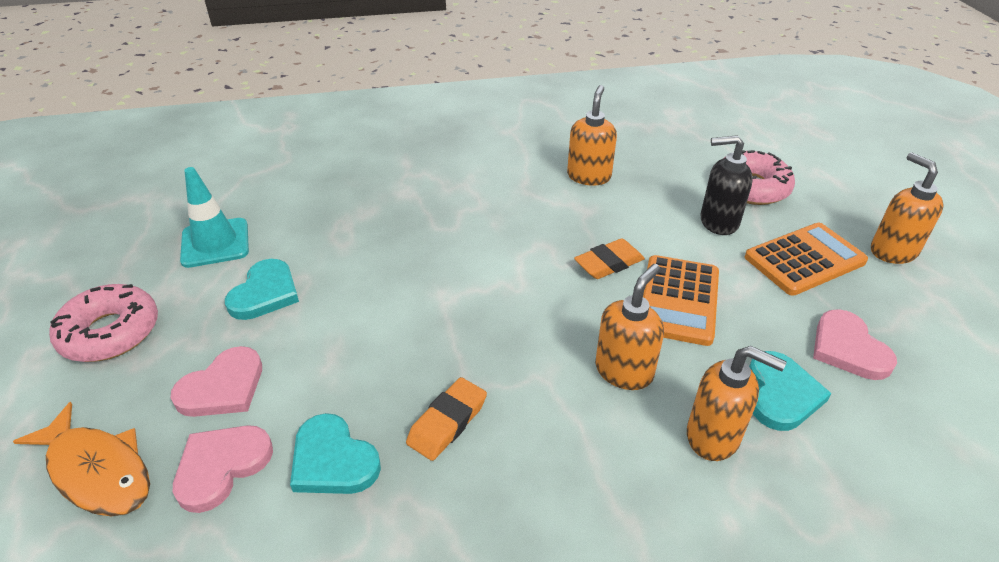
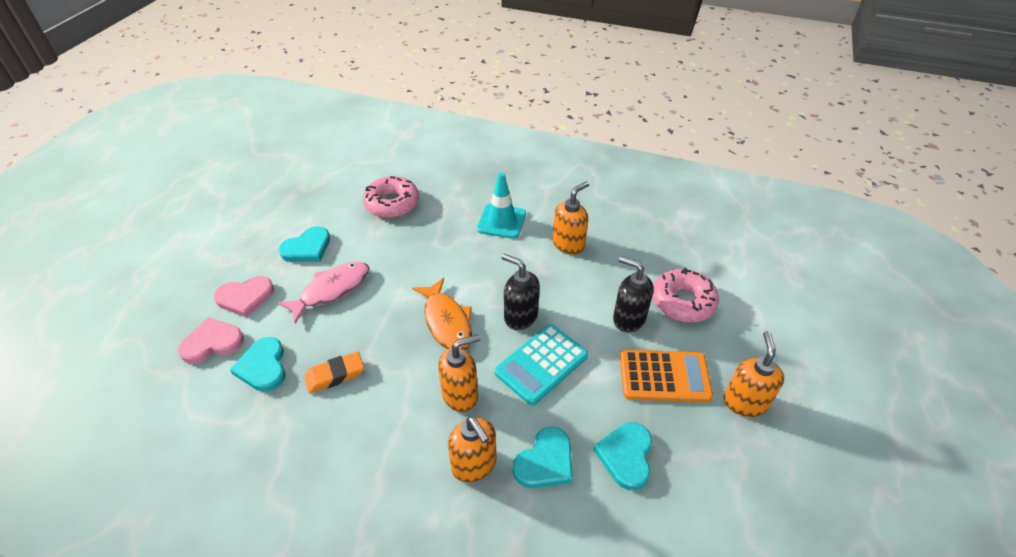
camera: 30 degrees right, 5 degrees up
orange fish [13,402,150,516] -> orange fish moved to [412,278,472,350]
pink donut [49,284,158,362] -> pink donut moved to [363,176,419,218]
turquoise traffic cone [180,167,249,268] -> turquoise traffic cone moved to [477,172,526,239]
orange eraser [574,238,645,279] -> black soap dispenser [502,254,540,330]
orange calculator [643,255,719,346] -> turquoise calculator [494,324,588,406]
pink heart [813,309,897,380] -> turquoise heart [593,422,652,490]
none -> pink fish [277,262,369,324]

